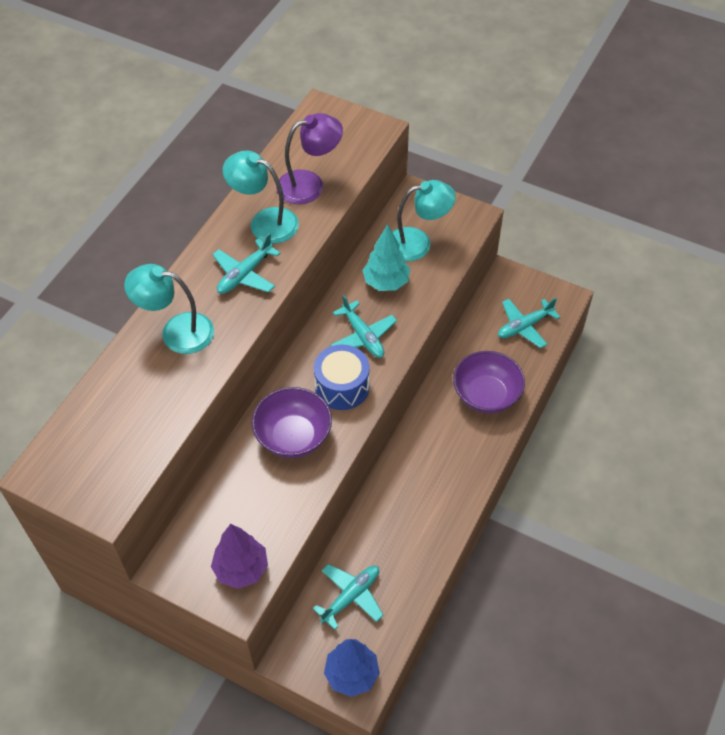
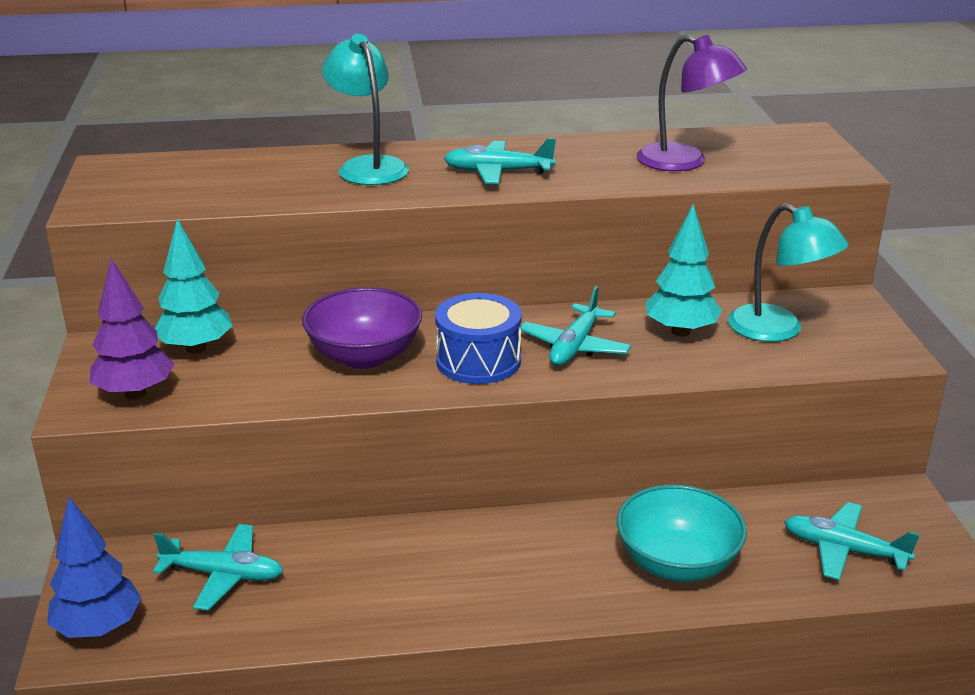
camera: 55 degrees right, 25 degrees down
turquoise lamp [223,151,299,243] -> none
purple bowl [453,351,525,413] -> turquoise bowl [617,484,747,582]
none -> turquoise tree [154,219,233,354]

